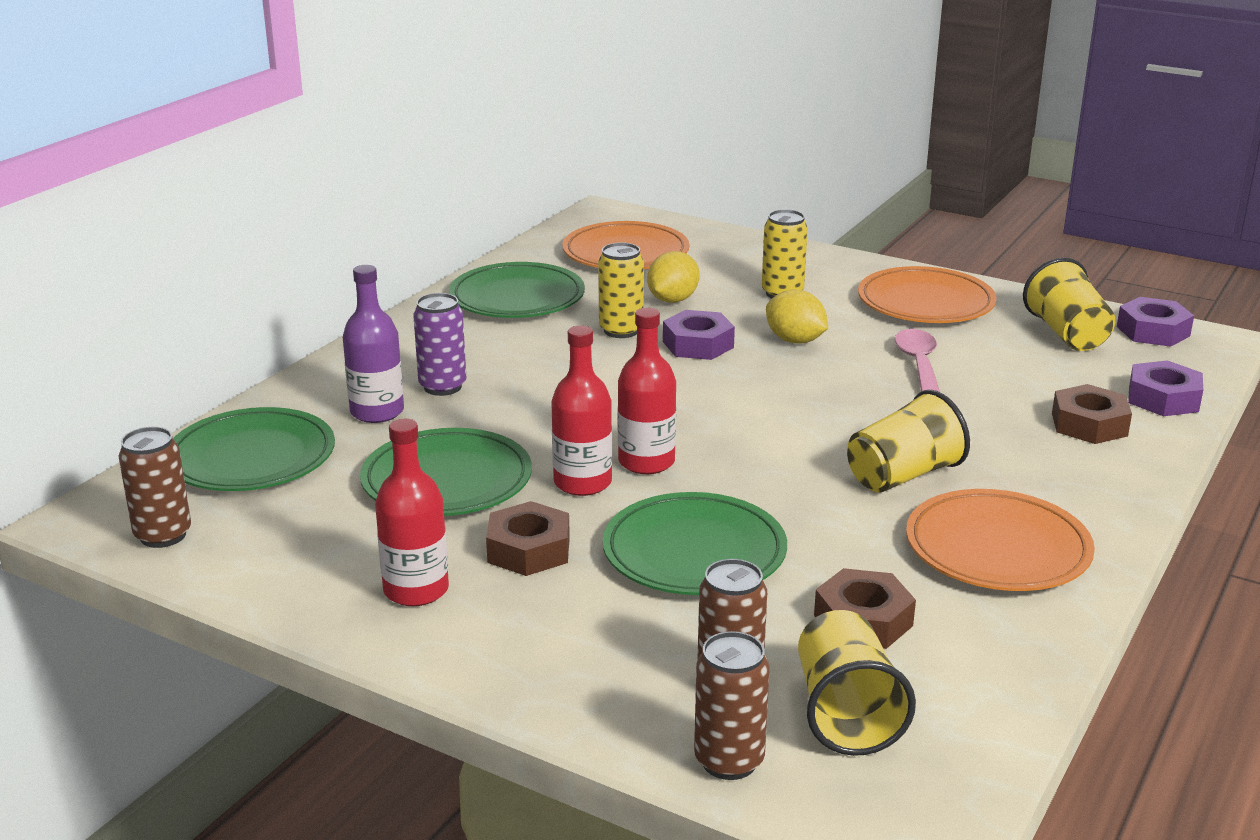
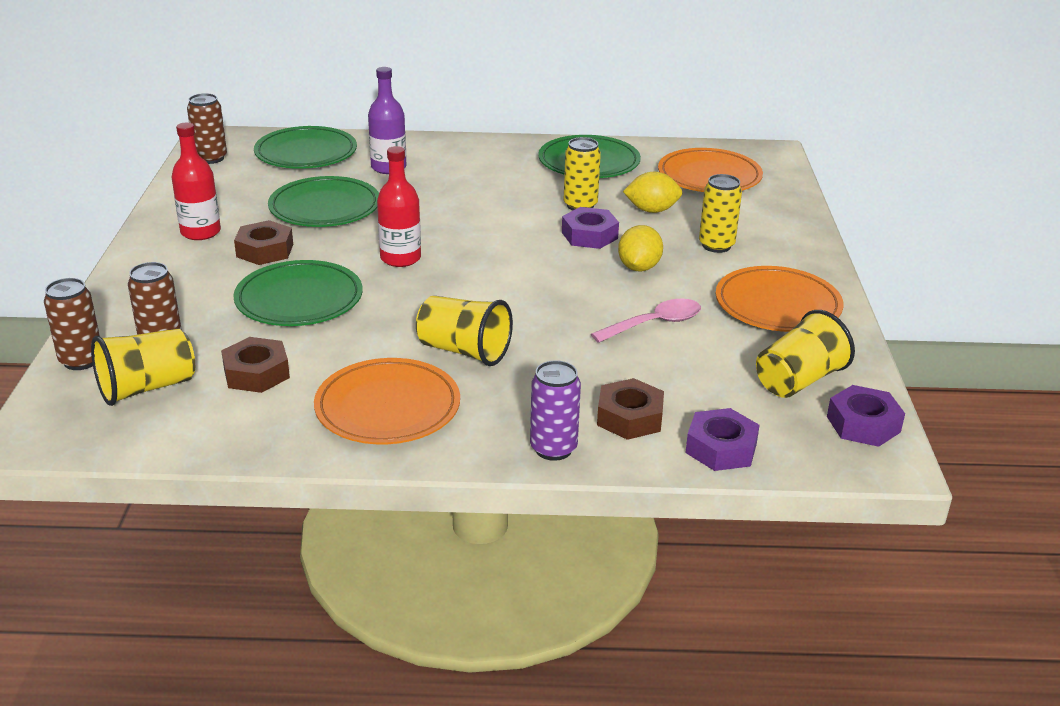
camera: 60 degrees right, 5 degrees up
purple can [413,293,467,396] -> purple can moved to [530,360,581,461]
red bottle [551,326,612,496] -> none

